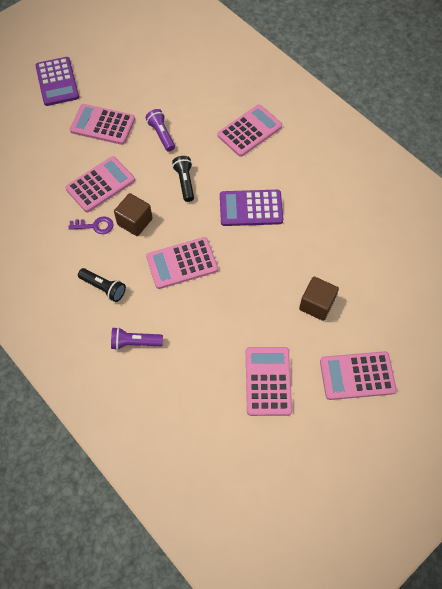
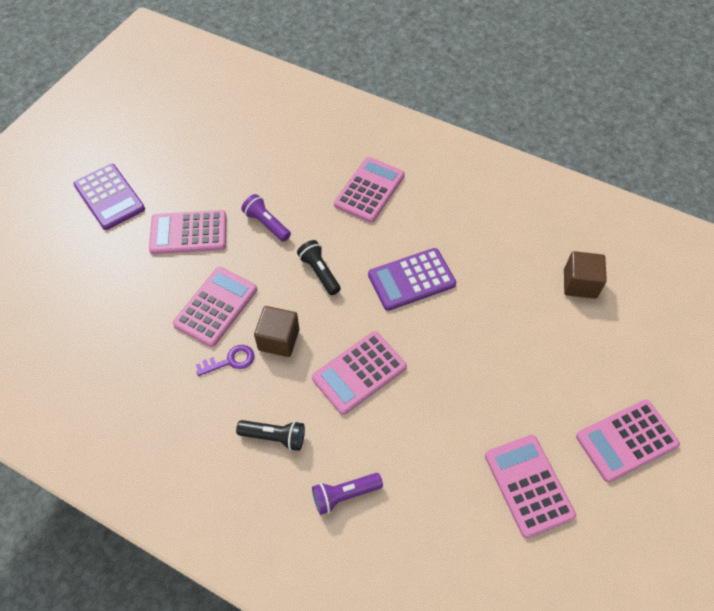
camera: 20 degrees left, 5 degrees down
brown cube [299,277,339,321] -> brown cube moved to [564,251,607,299]

